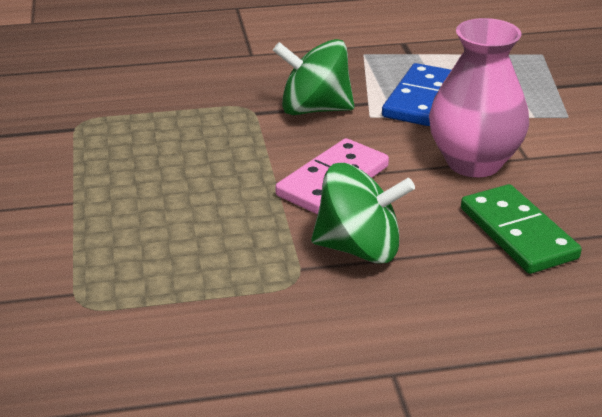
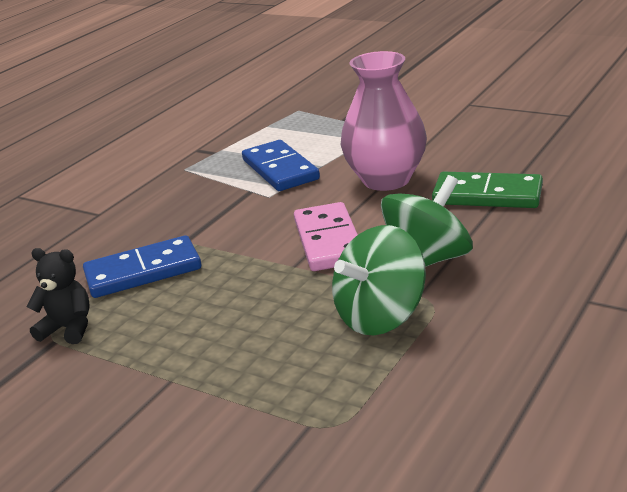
camera: 45 degrees left, 5 degrees down
green spinning top [273,39,354,115] -> green spinning top moved to [332,225,426,335]
none -> black teddy bear [27,248,90,344]
none -> blue domino [83,235,201,298]

